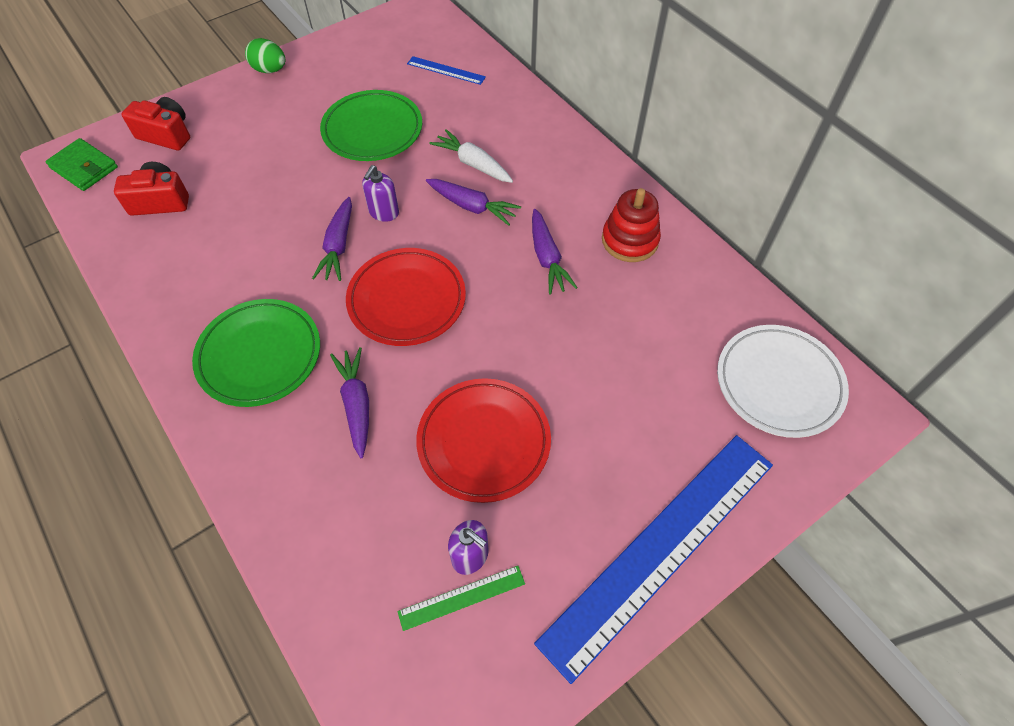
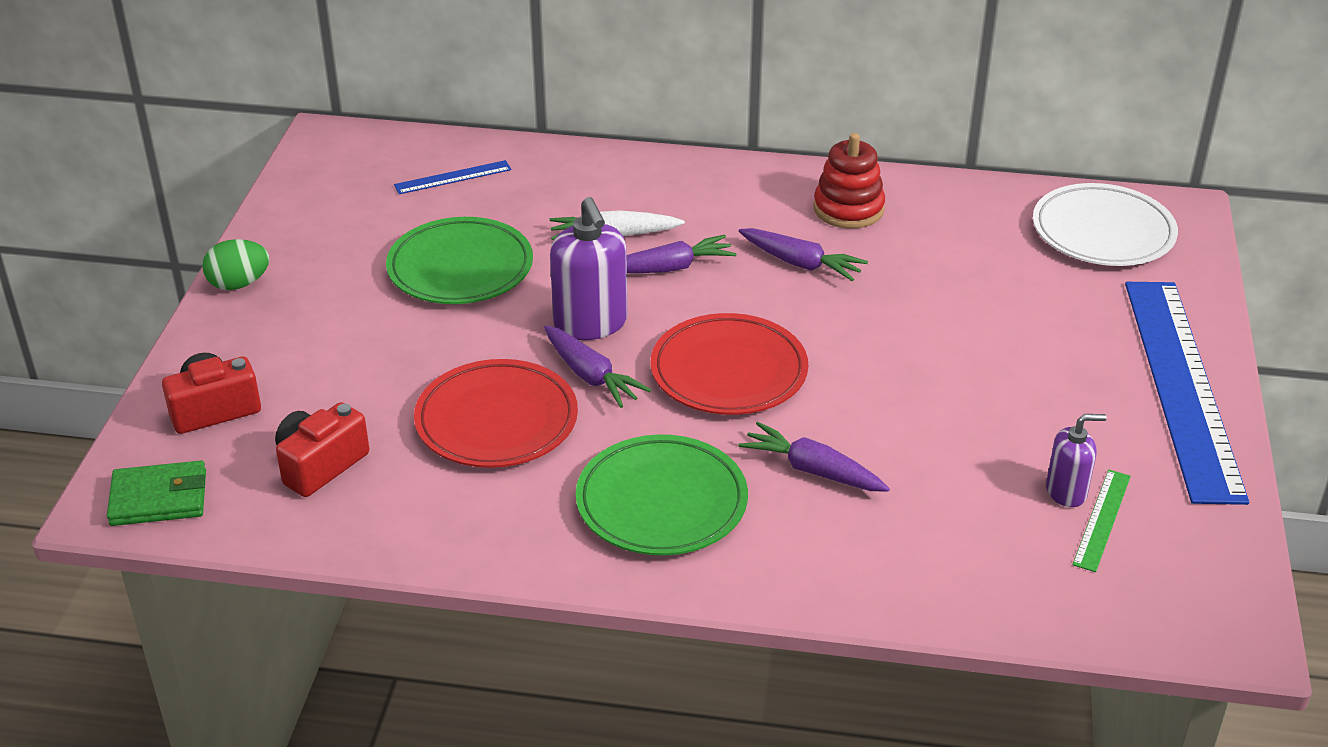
camera: 45 degrees left, 20 degrees down
purple soap dispenser [362,165,399,222] -> purple soap dispenser [550,197,627,340], size x1.70
red plate [416,378,551,503] -> red plate moved to [414,359,578,468]

